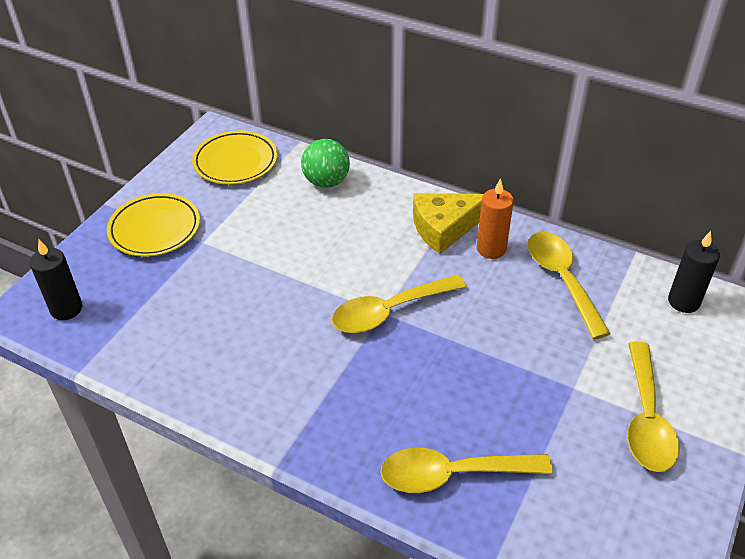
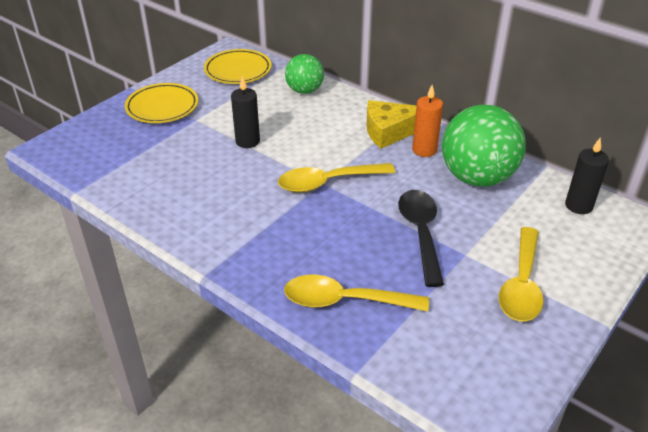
camera: 10 degrees right, 5 degrees down
black candle [30,240,83,320] -> black candle moved to [231,76,260,148]
yellow spoon [528,232,611,339] -> green ball [442,105,526,187]
none -> black spoon [398,190,444,287]

